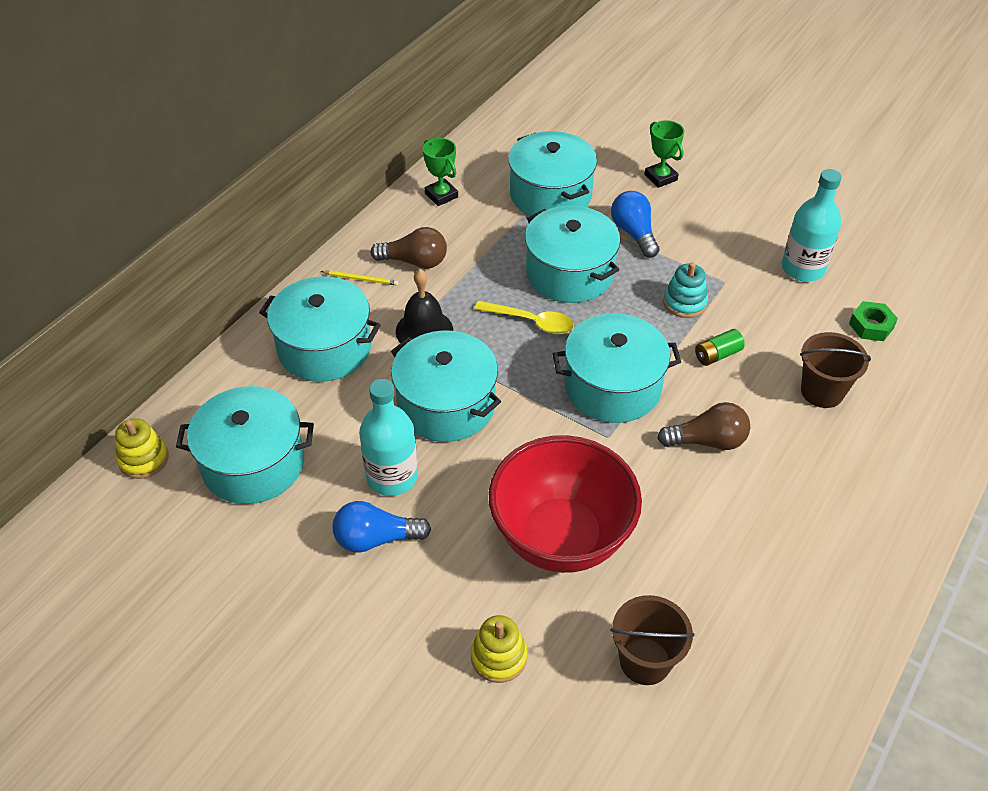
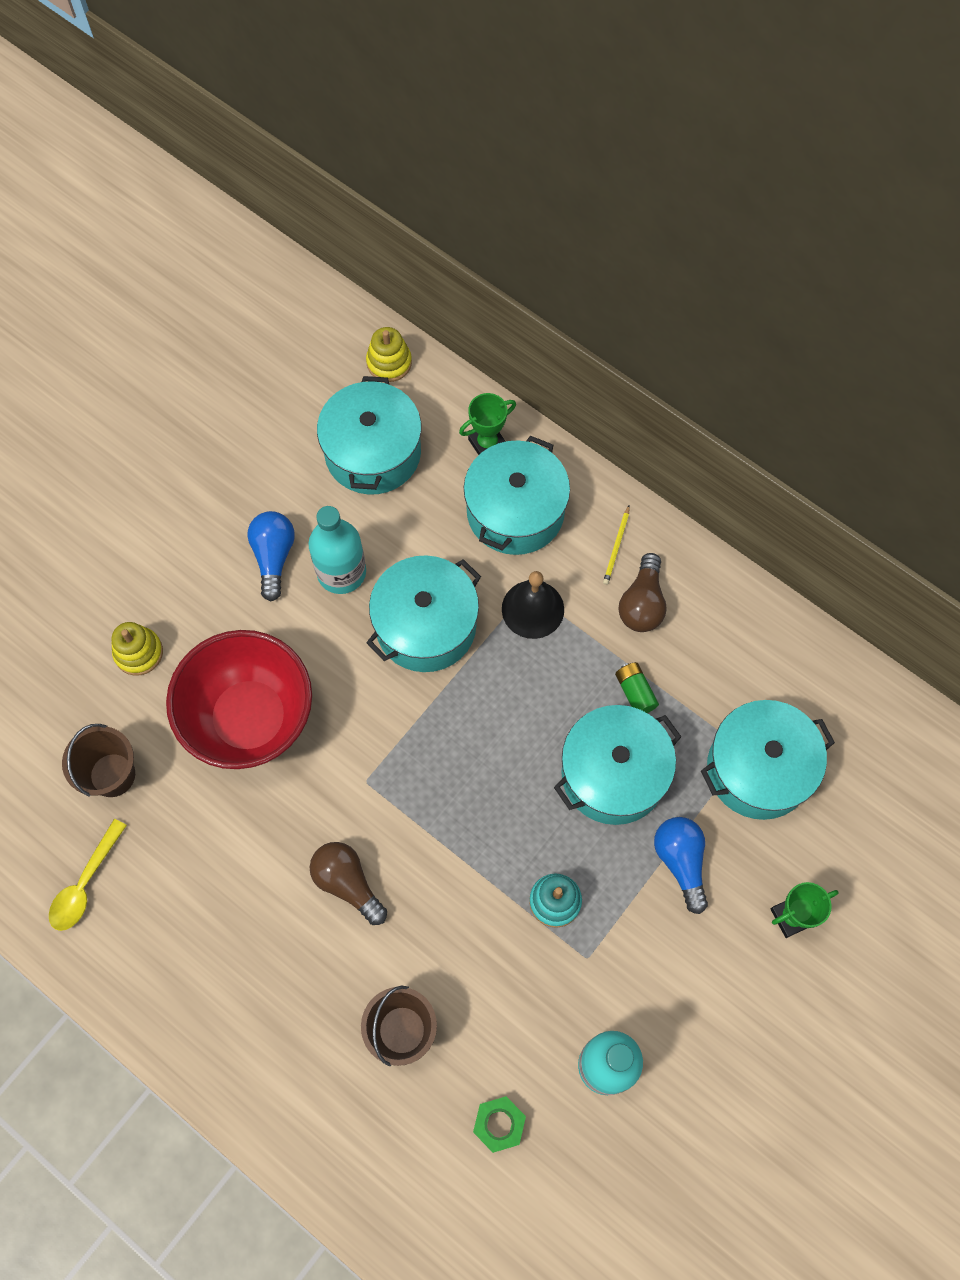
camera: 95 degrees right, 20 degrees up
green trophy [423,138,458,206] -> green trophy moved to [459,393,516,455]
yellow spoon [474,301,574,334] -> yellow spoon moved to [49,819,127,931]
turquoise pot [553,313,681,423] -> none
blue light bulb [611,191,659,258] -> blue light bulb turned 90 degrees counterclockwise [654,817,708,914]
brown light bulb [657,402,750,450] -> brown light bulb turned 135 degrees clockwise [310,842,387,925]
green battery [695,329,745,366] -> green battery moved to [615,662,659,713]

